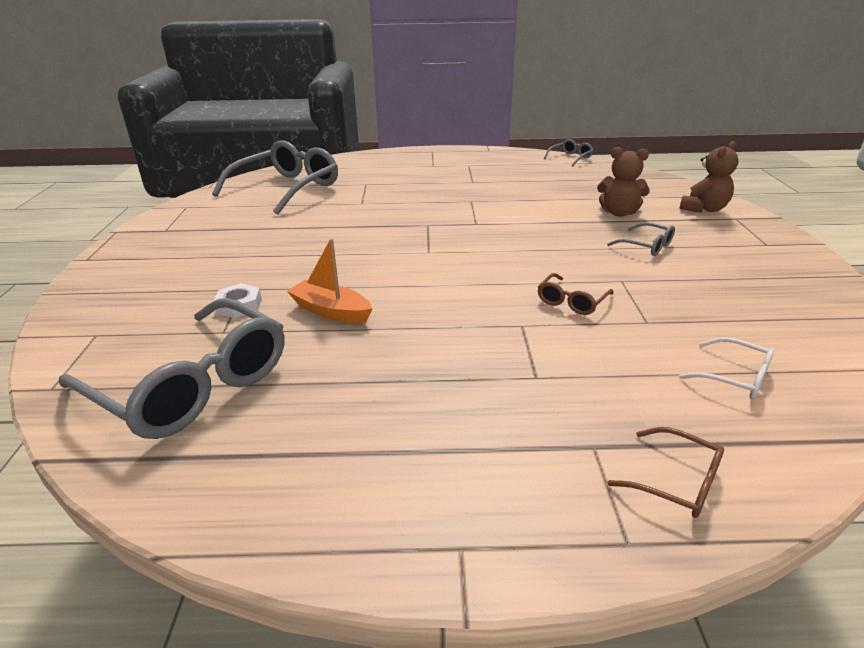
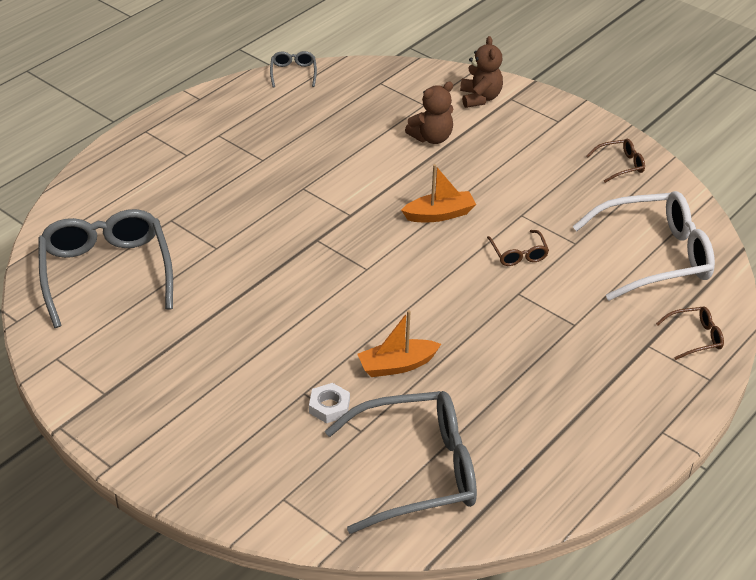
camera: 50 degrees left, 10 degrees up
grey glasses [607,222,675,256] -> none
white glasses [679,337,774,399] -> white glasses [572,191,715,301], size x2.28
none -> orange boat [401,164,476,222]
none -> brown glasses [586,139,645,183]

